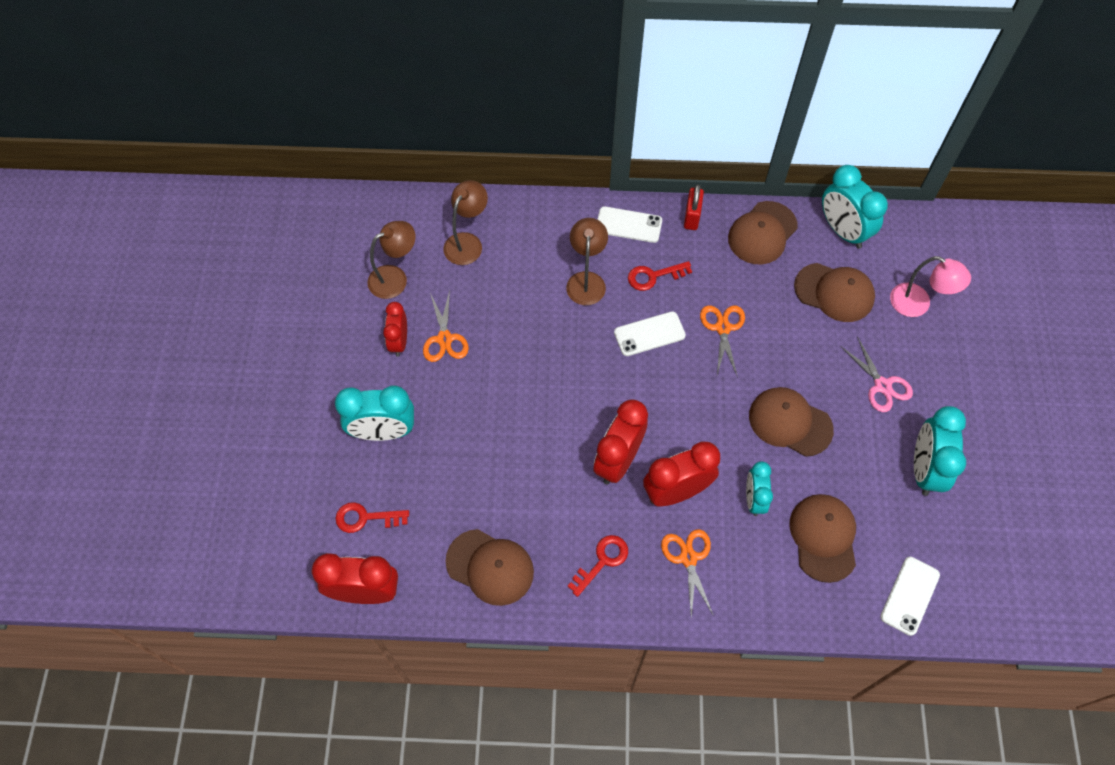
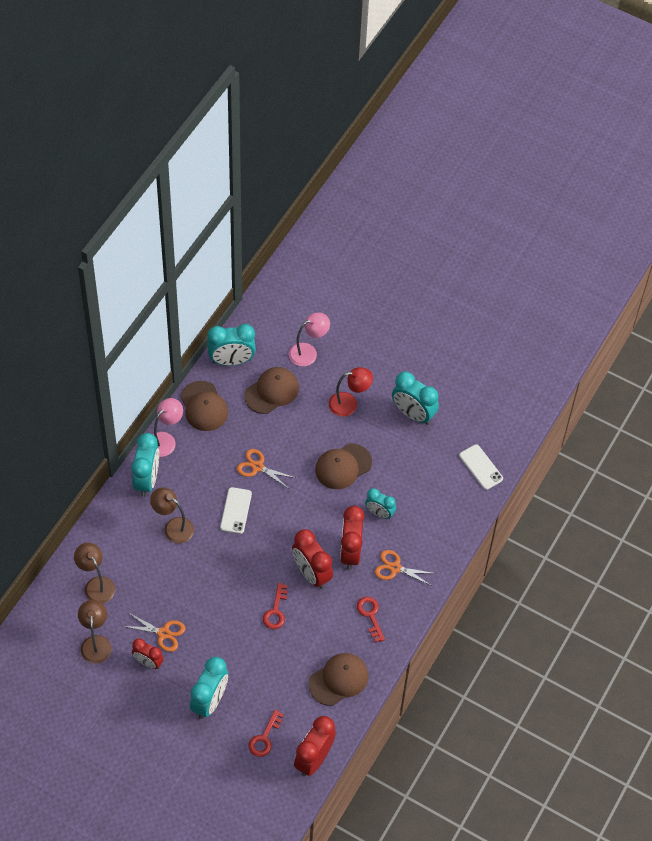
camera: 65 degrees left, 5 degrees down
white phone [597,206,662,243] -> turquoise clock [131,433,159,497]
red key [628,261,692,291] -> red key moved to [263,583,288,629]
red padlock [684,184,704,230] -> pink lamp [153,398,183,457]
brown cap [789,494,856,583] -> none
pink scissors [841,337,913,412] -> red lamp [329,367,373,417]

